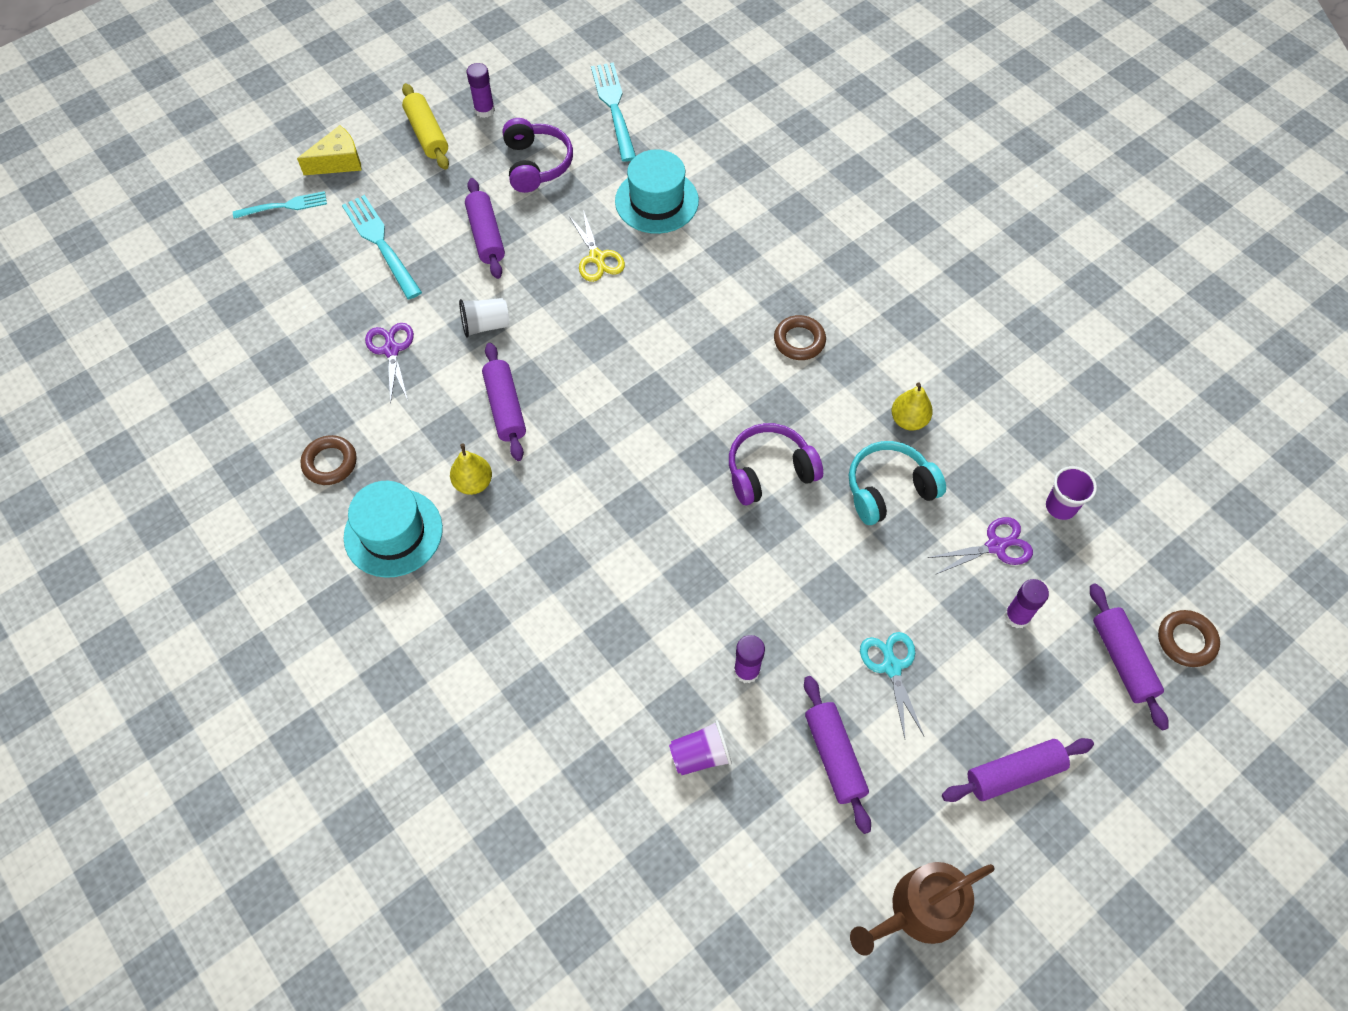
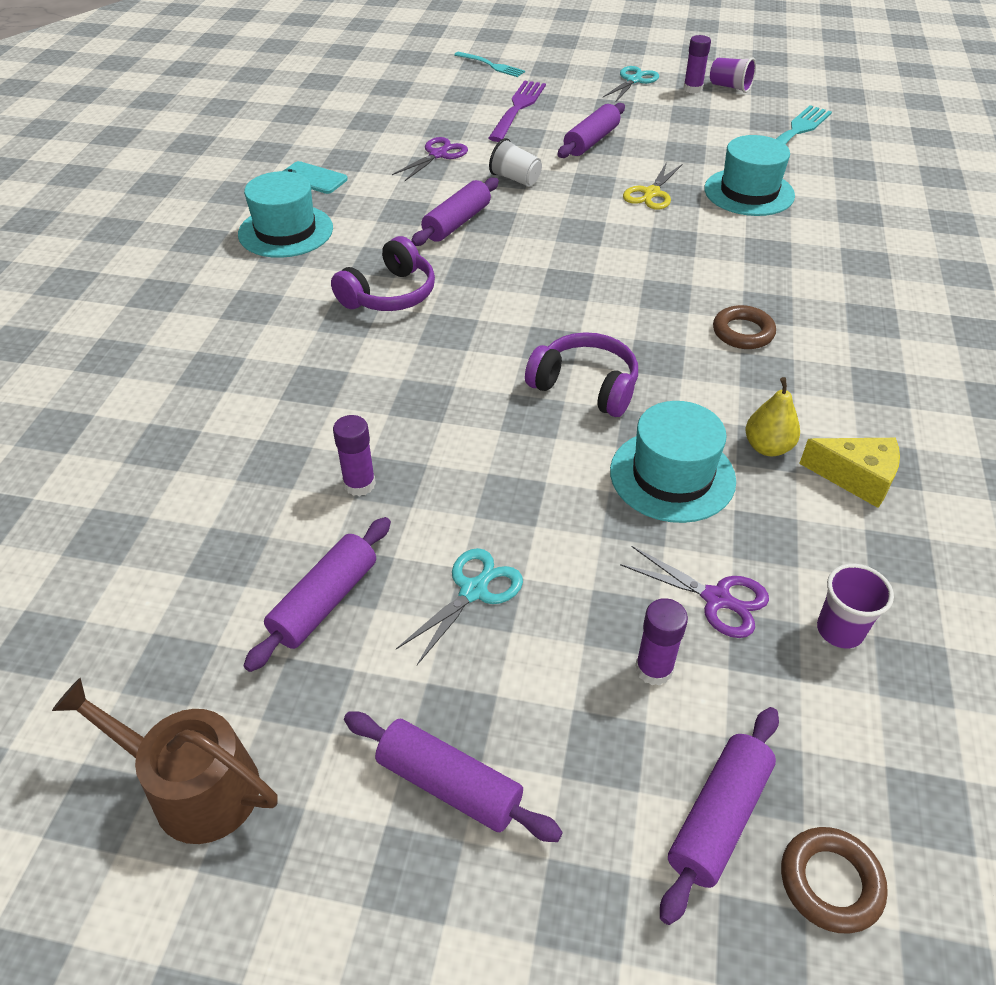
camera: 50 degrees right, 15 degrees down
yellow cheese [297,125,362,175] -> yellow cheese moved to [799,438,900,508]
brown ring [301,435,357,485] -> turquoise phone [283,161,348,194]
turquoise fork [342,195,422,299] -> purple fork [488,80,546,142]
yellow rolling pin [402,83,449,170] -> turquoise scissors [603,66,659,101]
yellow pear [450,443,492,495] -> none
purple headphones [503,118,573,193] -> purple headphones moved to [331,236,435,311]
purple cup [669,720,732,775] -> purple cup moved to [710,57,756,93]
turquoise headphones [849,441,946,525] -> turquoise hat [610,401,736,523]

